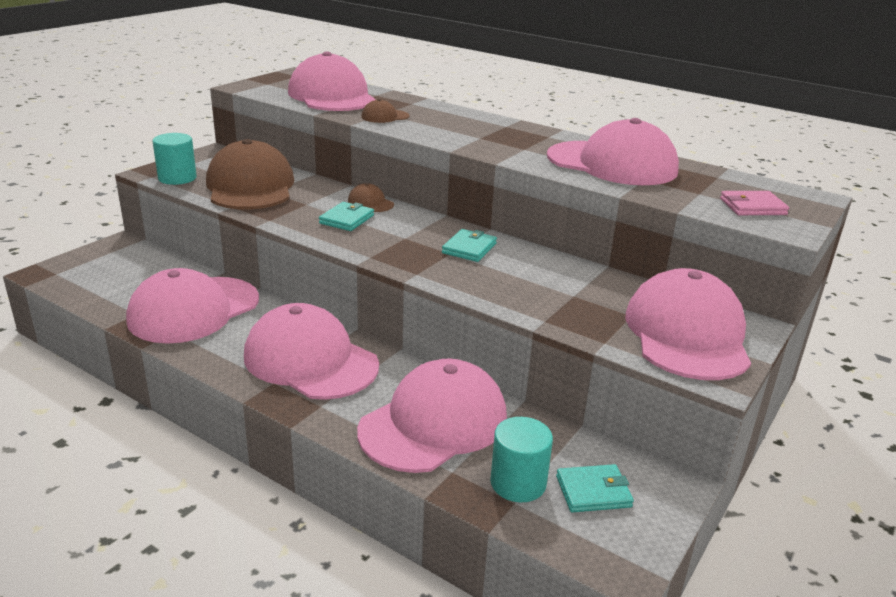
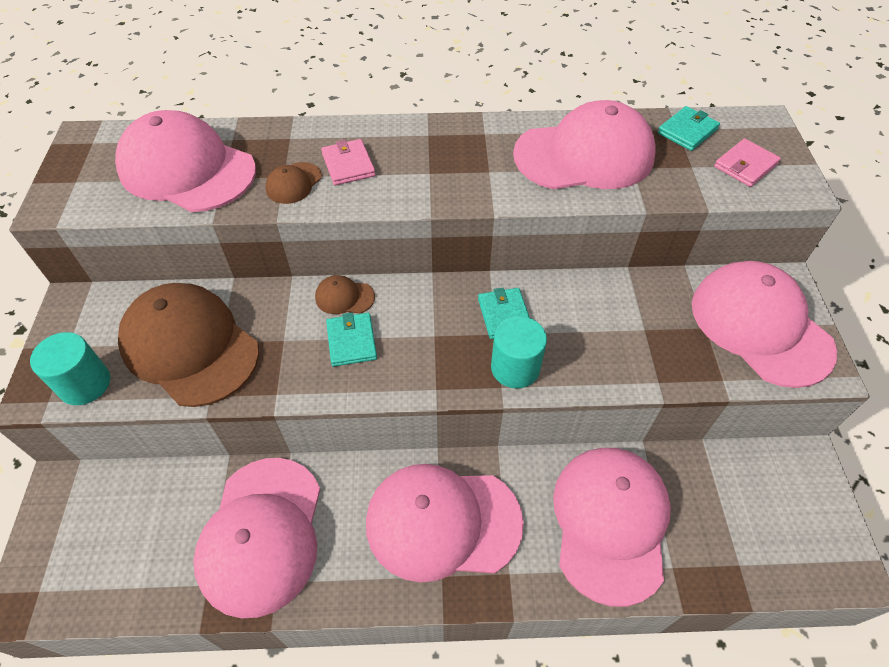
camera: 35 degrees left, 25 degrees up
turquoise cylinder [490,417,553,502] -> turquoise cylinder moved to [491,316,547,388]
turquoise wallet [556,464,634,512] -> turquoise wallet moved to [658,106,720,151]
none -> pink wallet [321,139,376,185]

